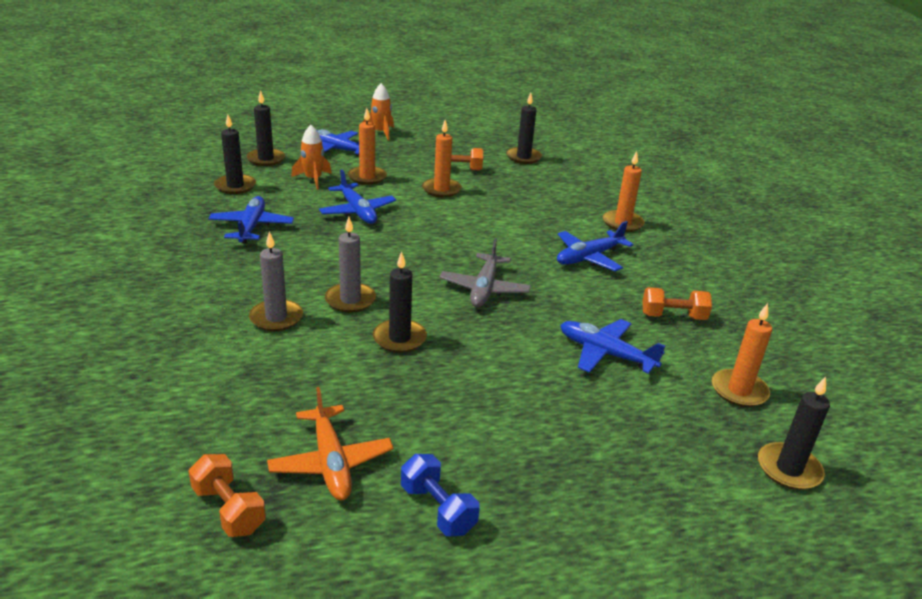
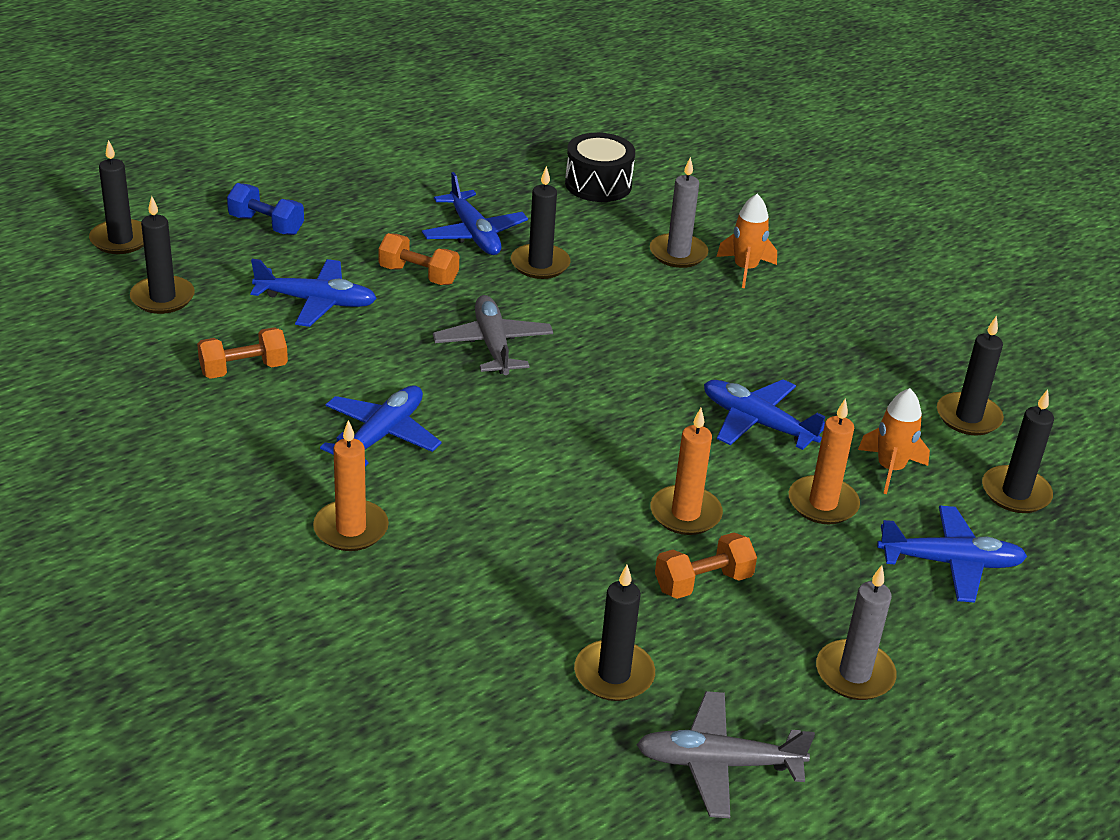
camera: 155 degrees right, 5 degrees up
orange dumbbell [188,454,266,537] -> orange dumbbell moved to [378,233,459,285]
blue plane [208,196,294,243] -> blue plane moved to [422,172,528,255]
orange plane [267,387,393,500] -> none
grey candle [325,217,376,313] -> grey candle moved to [816,565,897,700]
orange rocket [362,83,394,140] -> orange rocket moved to [716,194,777,288]
blue dumbbell [401,454,480,536] -> blue dumbbell moved to [227,183,304,235]
orange candle [712,303,772,407] -> black candle [130,196,195,314]
none -> black drum [565,133,635,202]
none -> grey plane [636,691,815,818]

